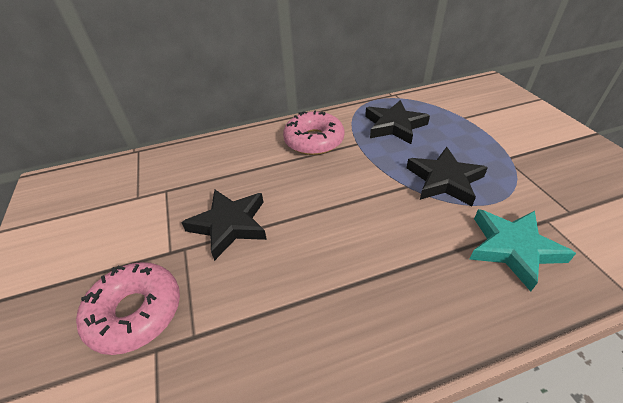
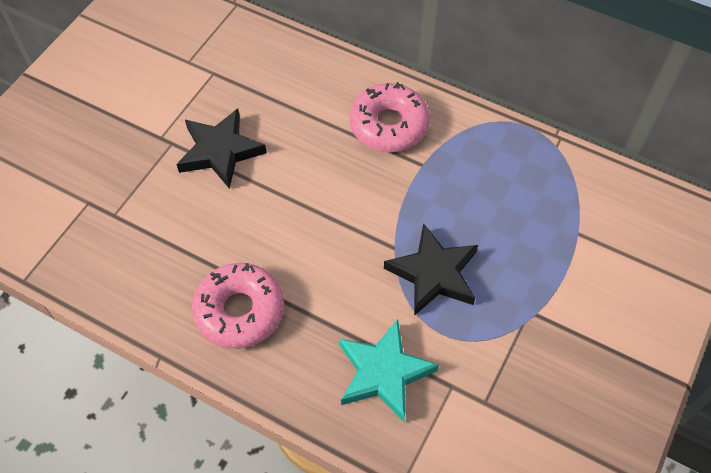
camera: 45 degrees right, 15 degrees up
pink donut [76,262,180,355] -> pink donut moved to [192,263,284,349]
black star [365,100,430,144] -> none

